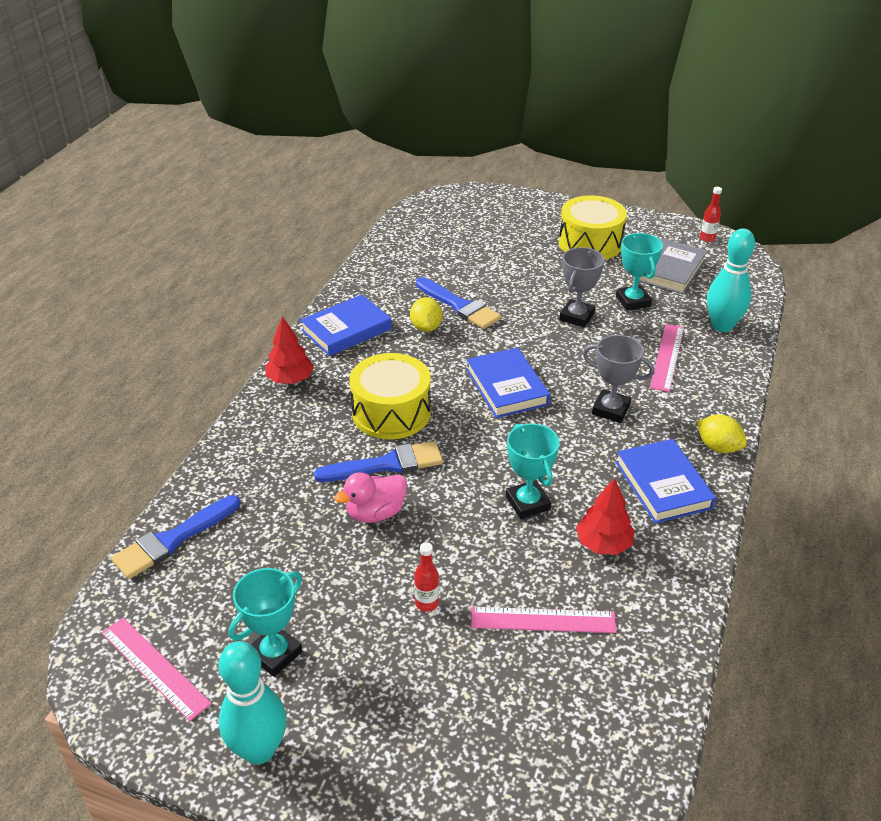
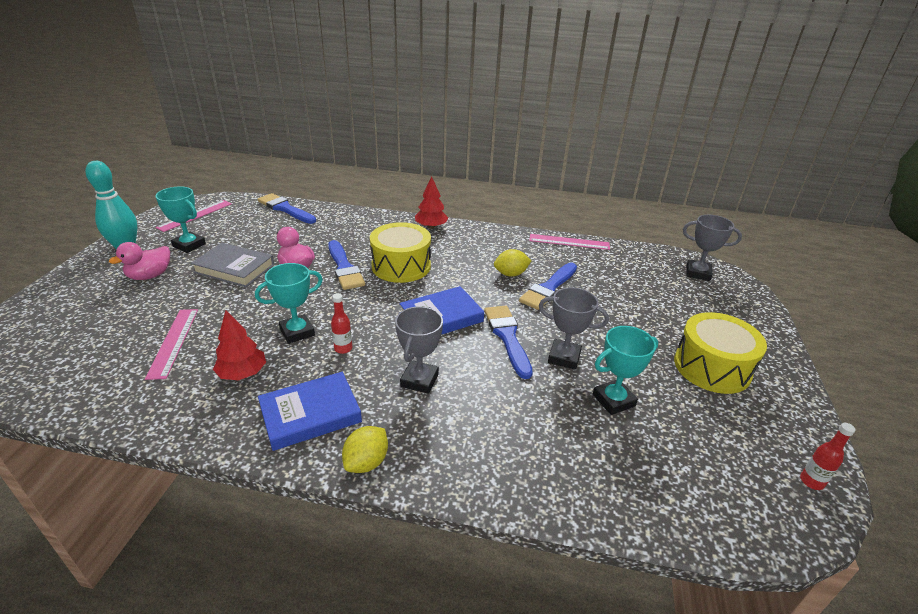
camera: 80 degrees right, 5 degrees down
blue book [300,294,392,356] -> none
red bottle [414,542,439,612] -> red bottle moved to [331,293,352,354]
grey book [639,238,708,294] -> grey book moved to [191,243,274,287]
pink ruler [650,324,684,392] -> pink ruler moved to [529,234,610,250]
turquoise bowling pin [707,228,755,332] -> none
none -> pink duck [109,242,170,280]
none -> blue brush [484,306,533,379]
none -> grey trophy [683,215,742,281]

